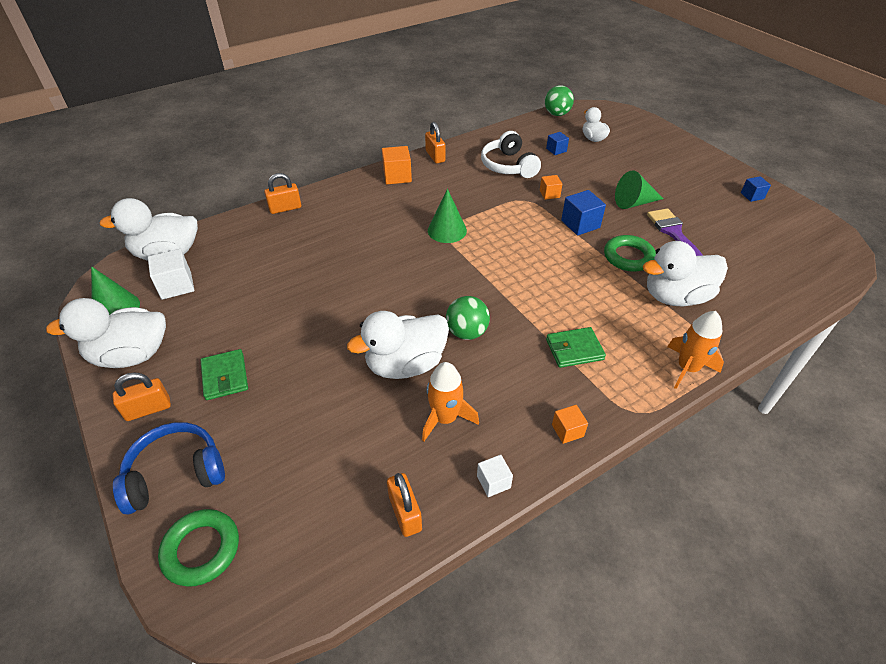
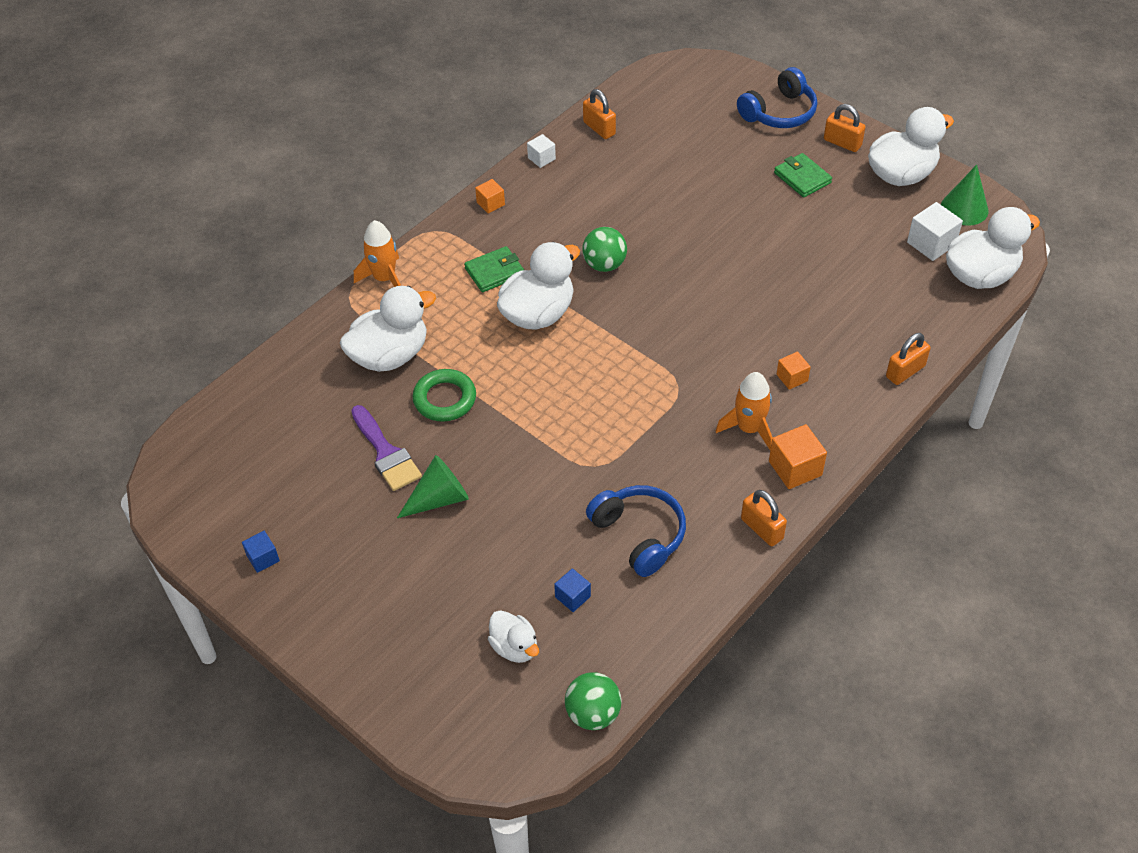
camera: 165 degrees right, 5 degrees up
orange padlock [113,372,171,421] -> orange padlock turned 75 degrees clockwise [824,104,865,152]
green ring [158,509,239,587] -> none
white duck [347,311,449,379] -> white duck moved to [497,242,580,330]
orange rocket [422,362,479,441] -> orange rocket moved to [716,372,773,450]
green cone [428,189,467,243] -> none
white headphones [481,131,541,178] -> blue headphones [586,485,686,577]
orange cube [540,175,562,200] -> orange cube moved to [777,352,811,390]
blue cube [561,190,606,235] -> none

